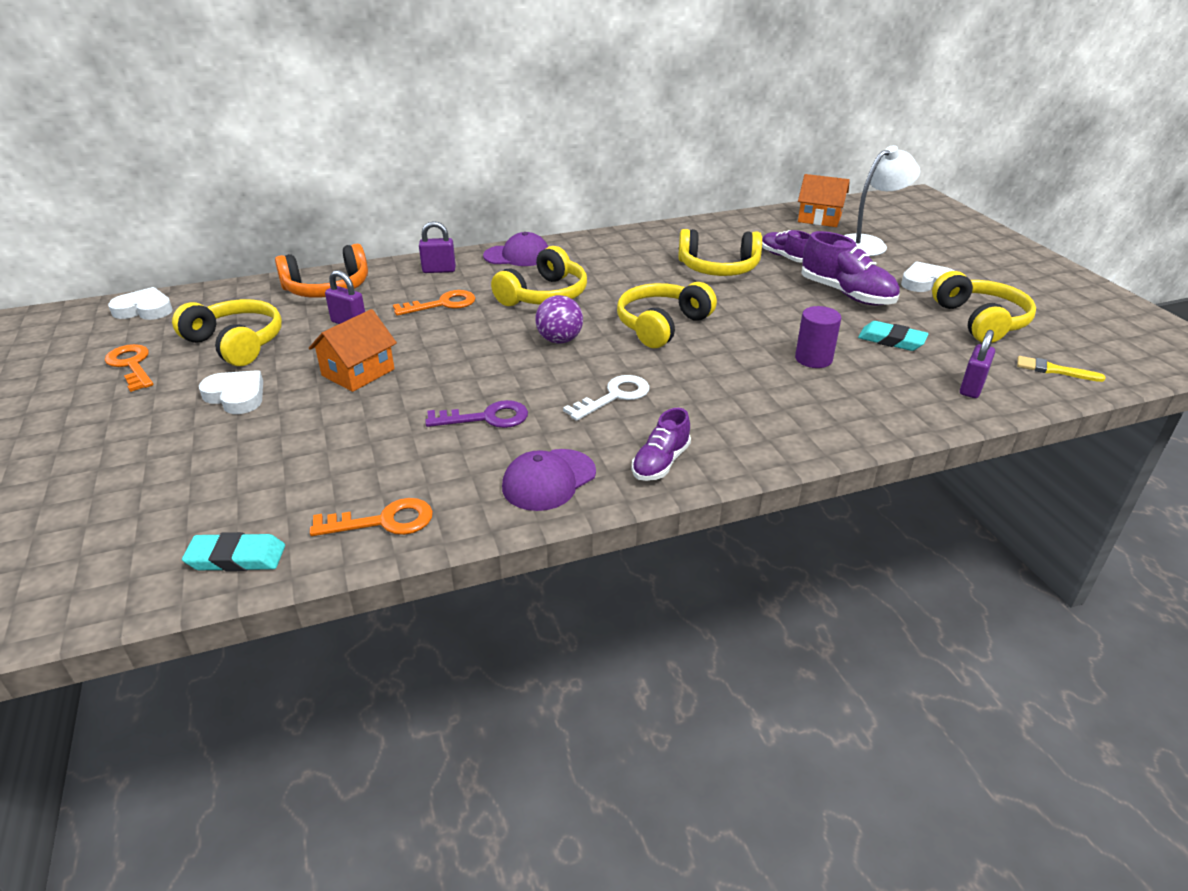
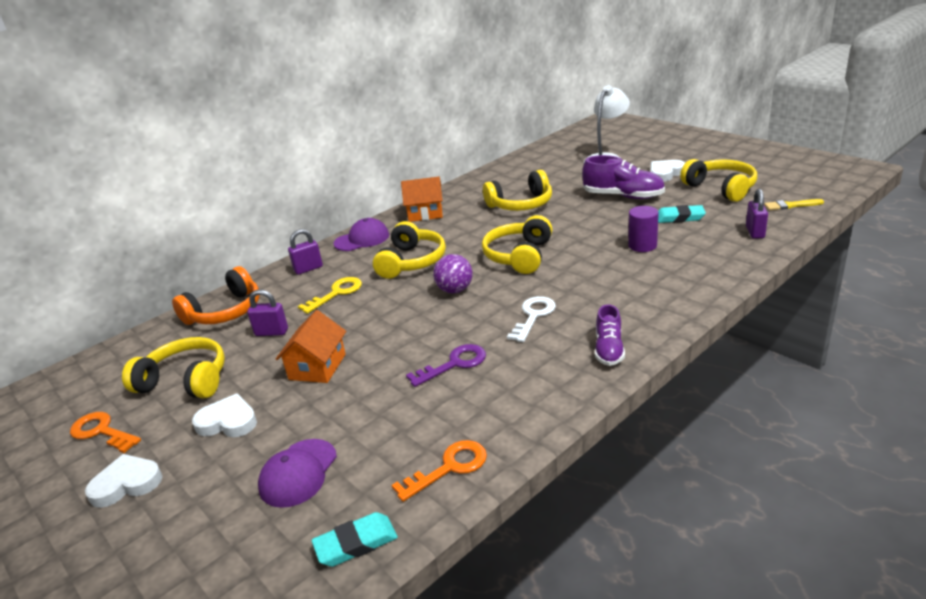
camera: 20 degrees left, 5 degrees down
white heart [108,287,173,320] -> white heart moved to [85,454,162,508]
orange key [393,290,475,316] -> yellow key [298,277,362,314]
purple cap [502,449,596,511] -> purple cap moved to [258,439,337,508]
purple shoe [762,230,810,263] -> none
orange house [798,174,850,227] -> orange house moved to [401,177,443,222]

